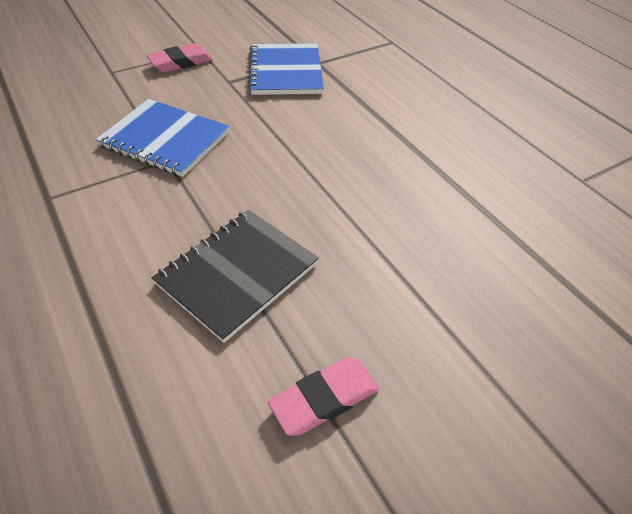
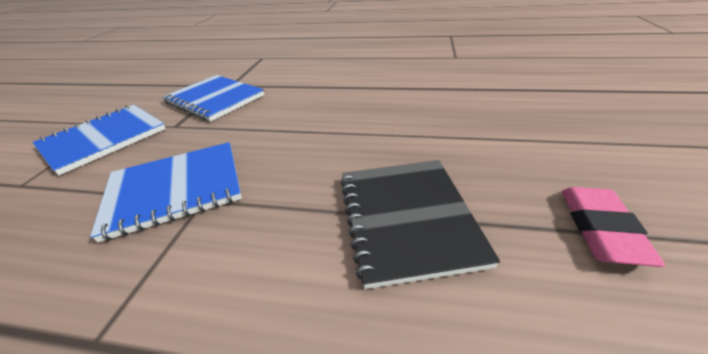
camera: 45 degrees left, 10 degrees down
pink eraser [147,43,213,72] -> blue notebook [32,105,166,175]

